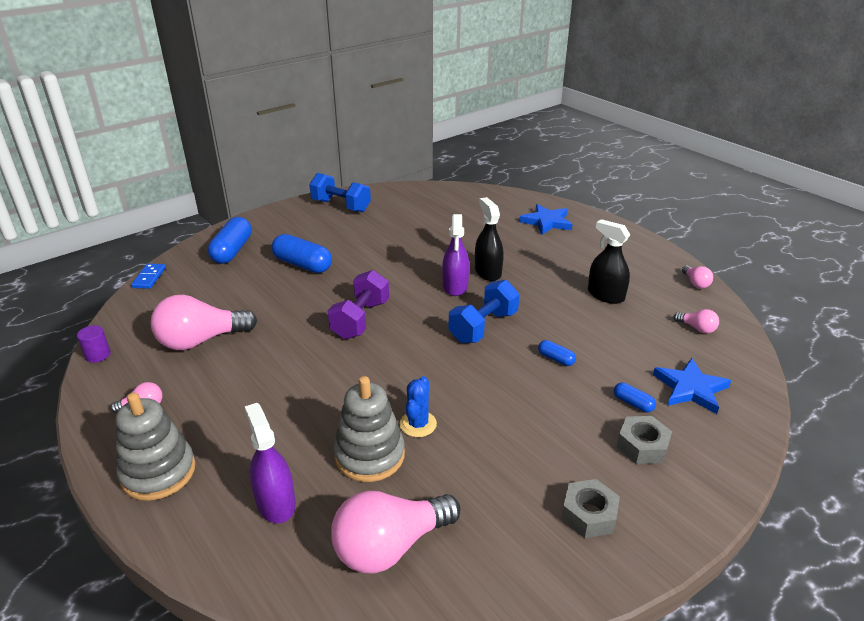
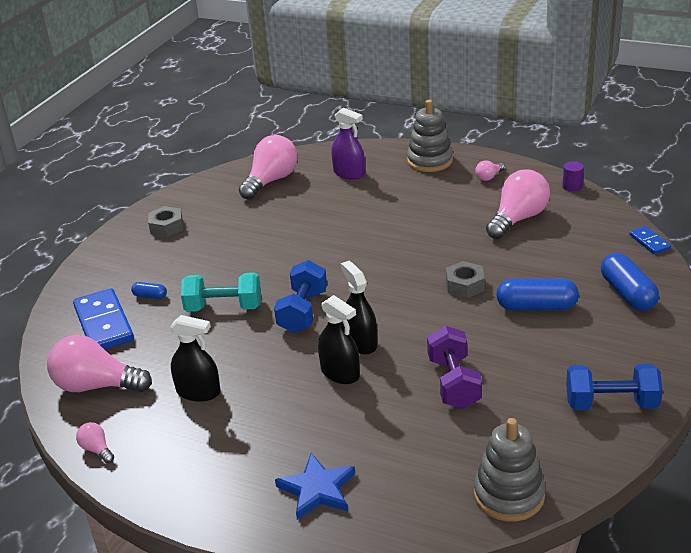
camera: 155 degrees right, 0 degrees up
purple dumbbell [327,270,389,339] -> purple dumbbell moved to [427,326,482,409]
grey stacking toy [334,376,405,482] -> grey stacking toy moved to [474,418,545,522]
blue cactus [400,376,437,437] -> none
purple spray bottle [442,214,469,296] -> black spray bottle [341,261,377,355]
blue capsule [538,340,576,366] -> turquoise dumbbell [181,273,261,312]
grey nut [617,416,672,464] -> grey nut moved to [446,261,485,298]
blue star [653,358,731,414] -> blue domino [73,288,134,350]
pink light bulb [673,309,719,334] -> pink light bulb [47,335,152,393], size x2.20

